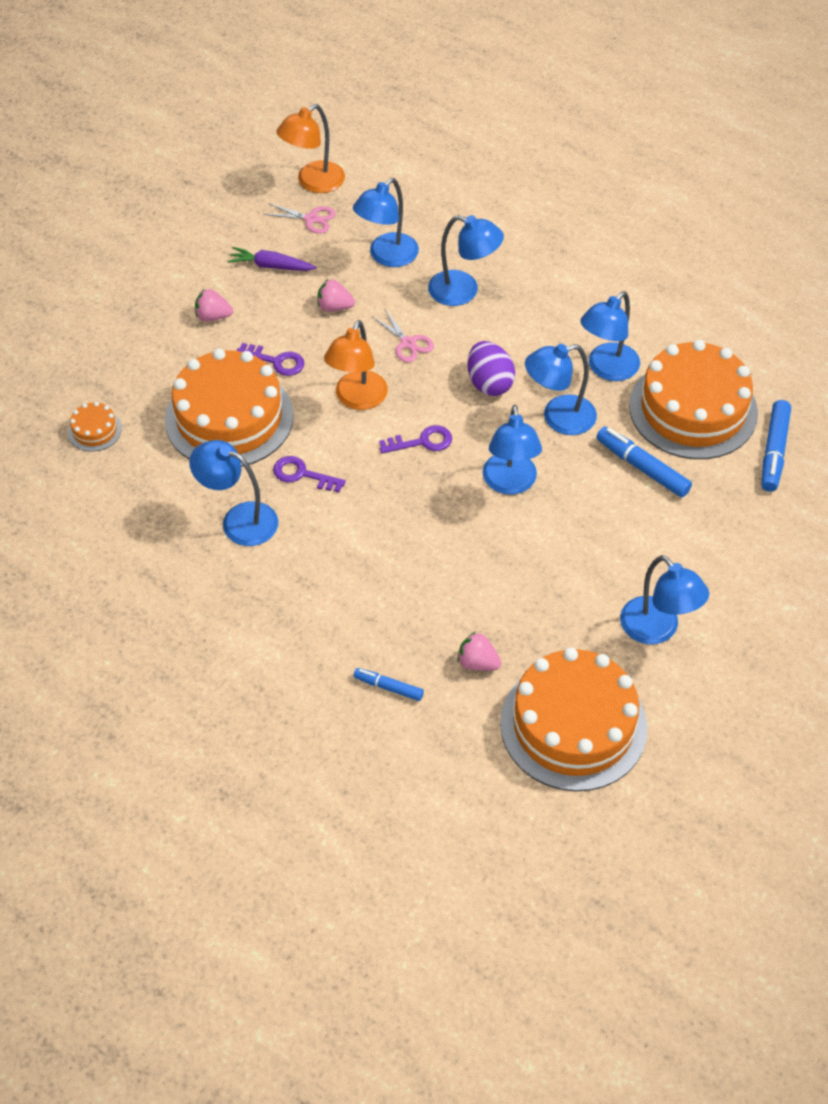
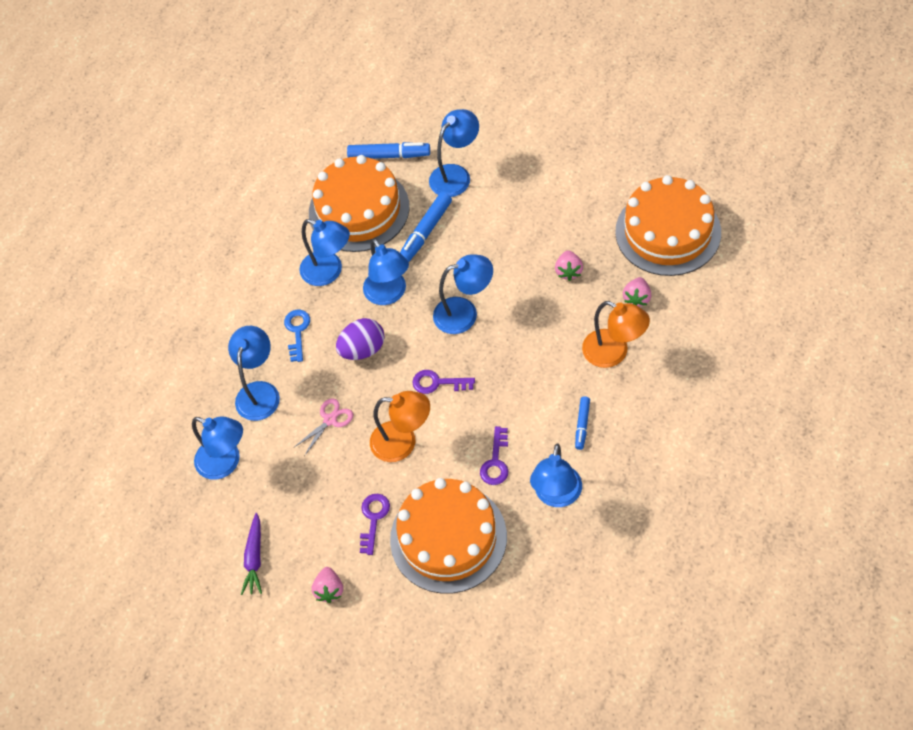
camera: 95 degrees left, 5 degrees up
orange cake [68,402,122,452] -> none
pink scissors [263,203,336,234] -> none
orange lamp [276,104,345,193] -> orange lamp moved to [582,301,650,368]
pink strawberry [317,279,355,312] -> pink strawberry moved to [555,251,583,281]
blue marker [354,668,424,701] -> blue marker moved to [575,396,590,450]
purple key [379,425,452,453] -> purple key turned 60 degrees counterclockwise [412,370,475,394]
blue lamp [620,555,709,644] -> blue lamp moved to [429,109,479,197]
none -> blue key [284,310,310,362]

